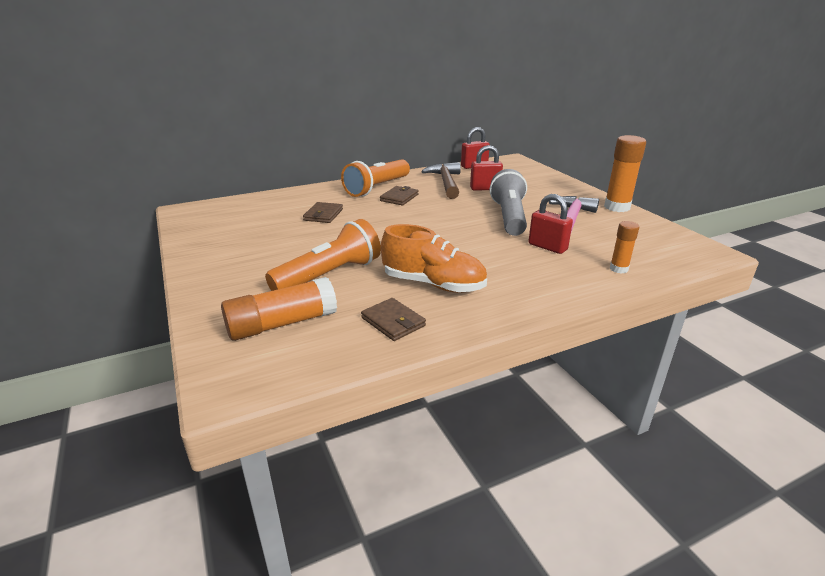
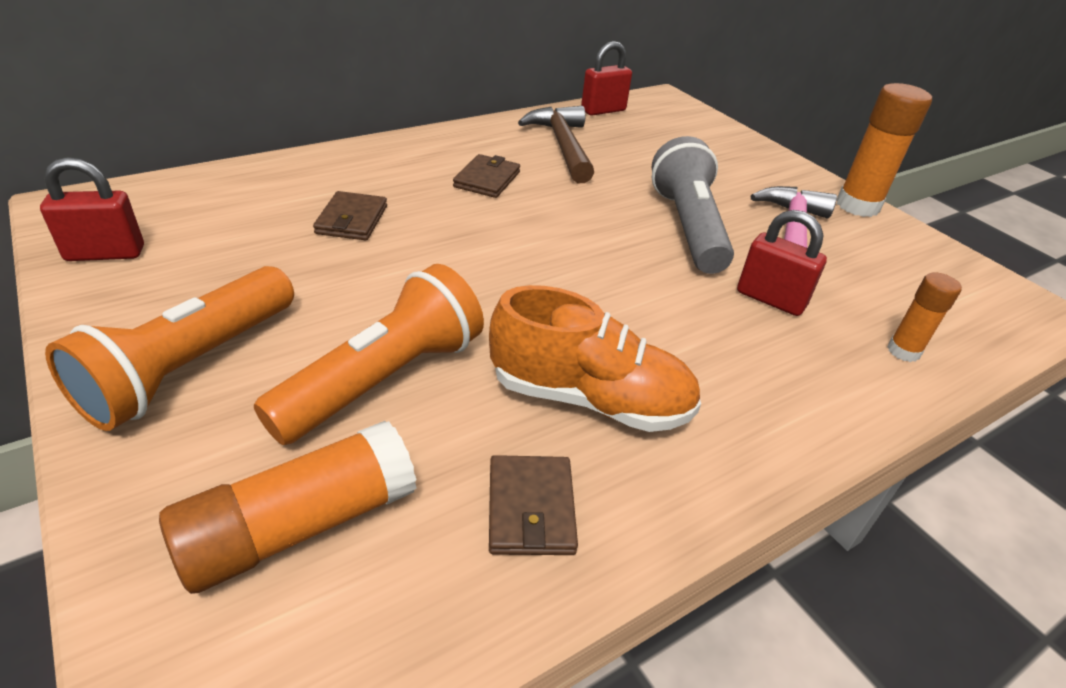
camera: 10 degrees left, 10 degrees up
orange flashlight [341,159,410,197] -> orange flashlight moved to [45,266,294,431]
brown wallet [361,298,426,341] -> brown wallet turned 45 degrees clockwise [489,455,578,555]
red padlock [470,145,503,191] -> red padlock moved to [40,157,144,261]

